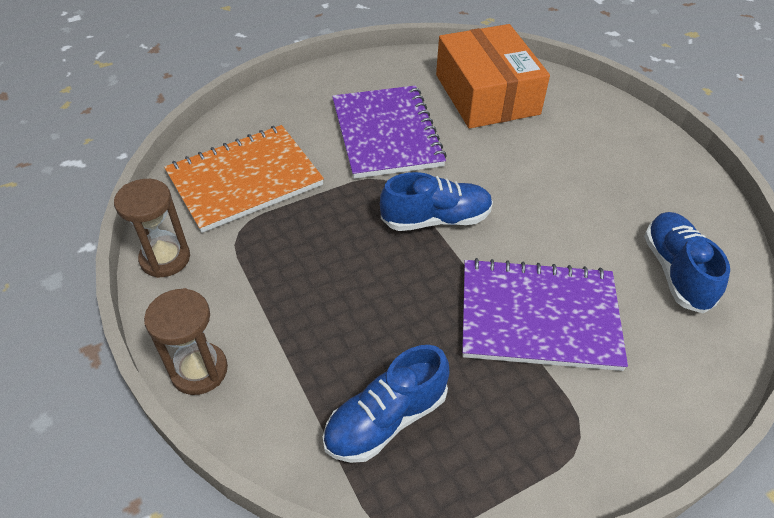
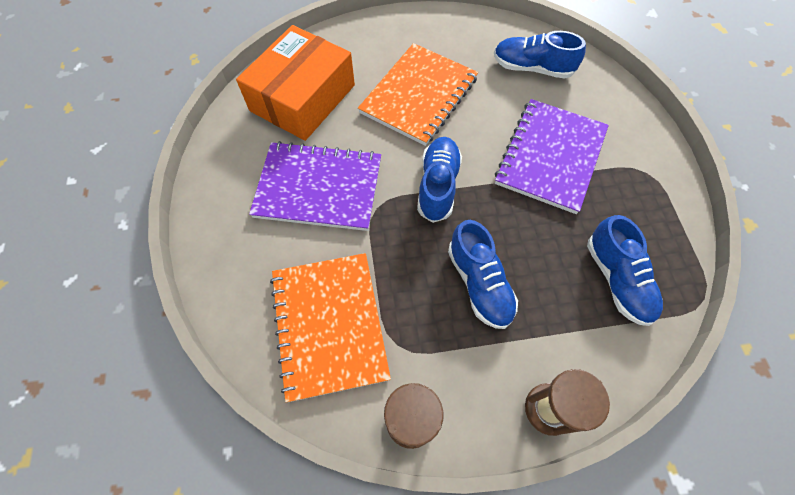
camera: 70 degrees left, 15 degrees up
orange box [436,24,550,129] -> orange box turned 60 degrees counterclockwise [236,25,355,141]
none -> orange notebook [358,43,478,146]
none -> blue shoe [448,220,518,329]

